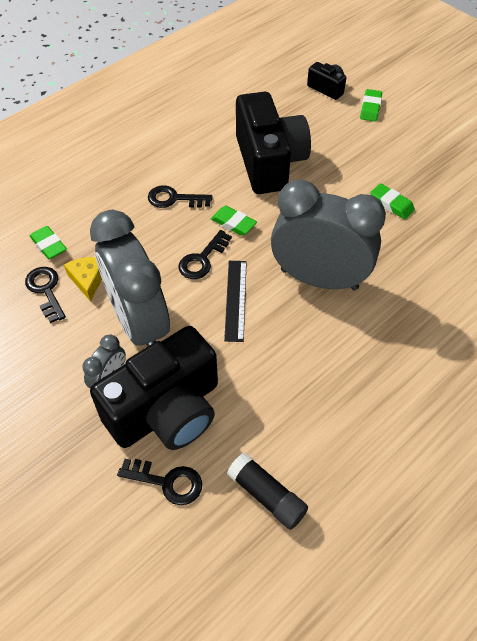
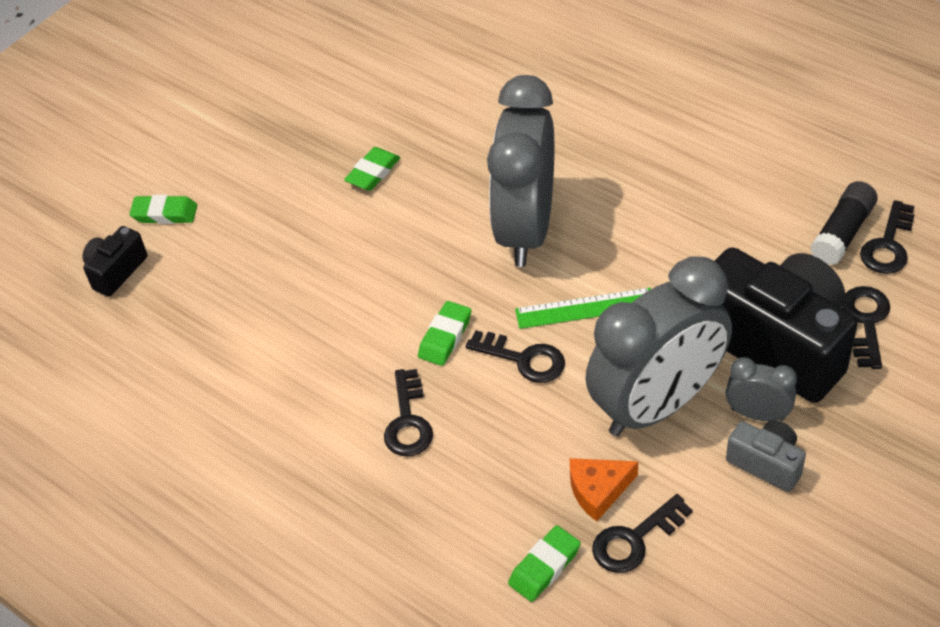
camera: 95 degrees left, 5 degrees down
yellow cheese [64,257,102,302] -> orange cheese [570,458,638,522]
black ruler [224,261,247,342] -> green ruler [515,288,651,329]
black camera [236,92,311,194] -> none
none -> grey camera [726,420,806,492]
none -> black key [860,200,915,274]

